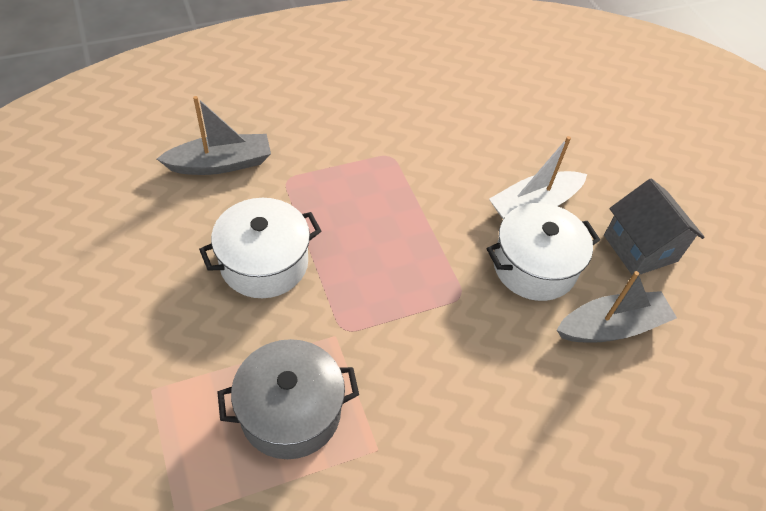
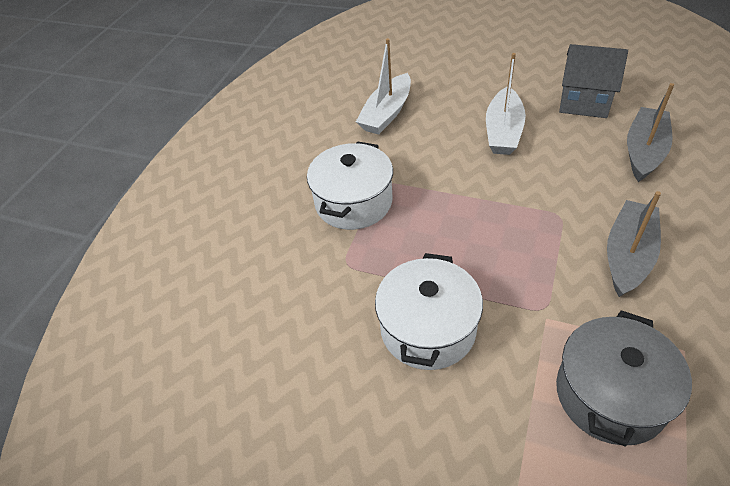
camera: 40 degrees left, 5 degrees down
grey boat [157,96,271,175] -> grey boat moved to [607,191,661,297]
white pot [487,203,600,301] -> white pot moved to [307,141,393,230]
none -> white boat [356,38,411,135]

